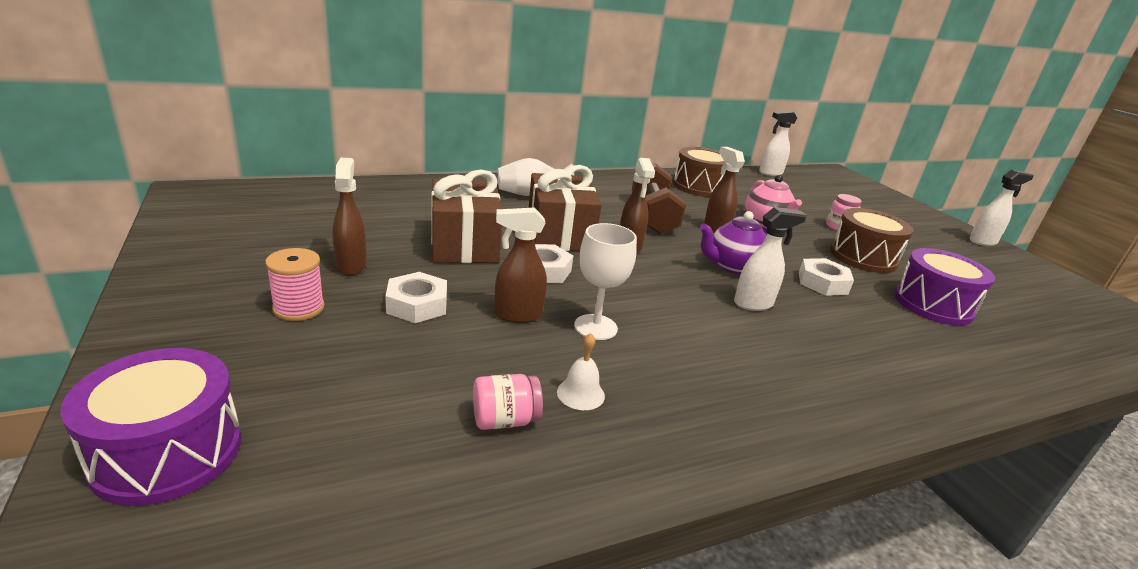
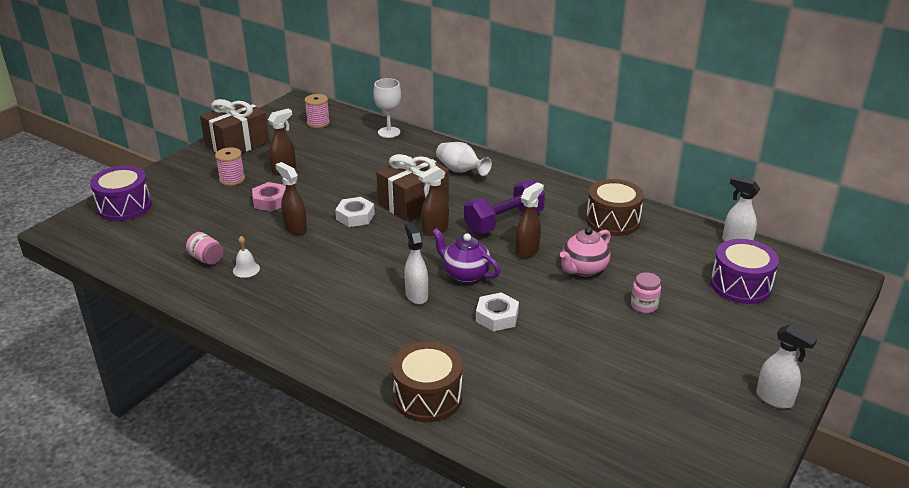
camera: 60 degrees right, 5 degrees up
white nut [385,272,447,323] -> pink nut [252,182,286,212]
brown gift [431,170,502,263] -> brown gift moved to [200,99,269,153]
white goblet [574,223,637,340] -> white goblet moved to [374,78,401,138]
brown dumbbell [632,163,686,235] -> purple dumbbell [464,179,545,234]
white spray bottle [734,207,807,311] -> white spray bottle turned 150 degrees counterclockwise [404,222,428,304]
brown drum [830,208,914,273] -> brown drum moved to [392,342,462,422]
purple drum [894,248,995,326] -> purple drum moved to [711,239,779,304]
none -> pink spool [304,94,330,128]

